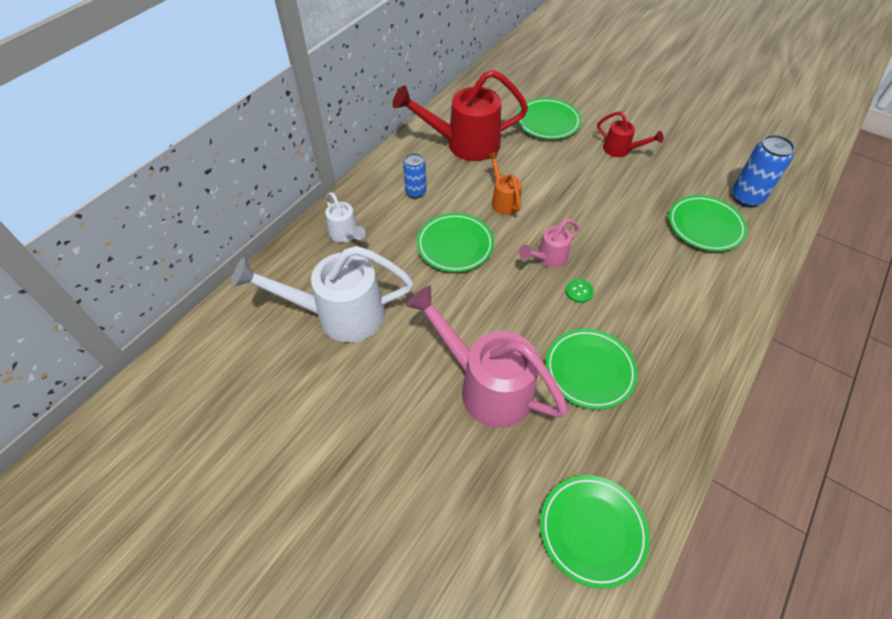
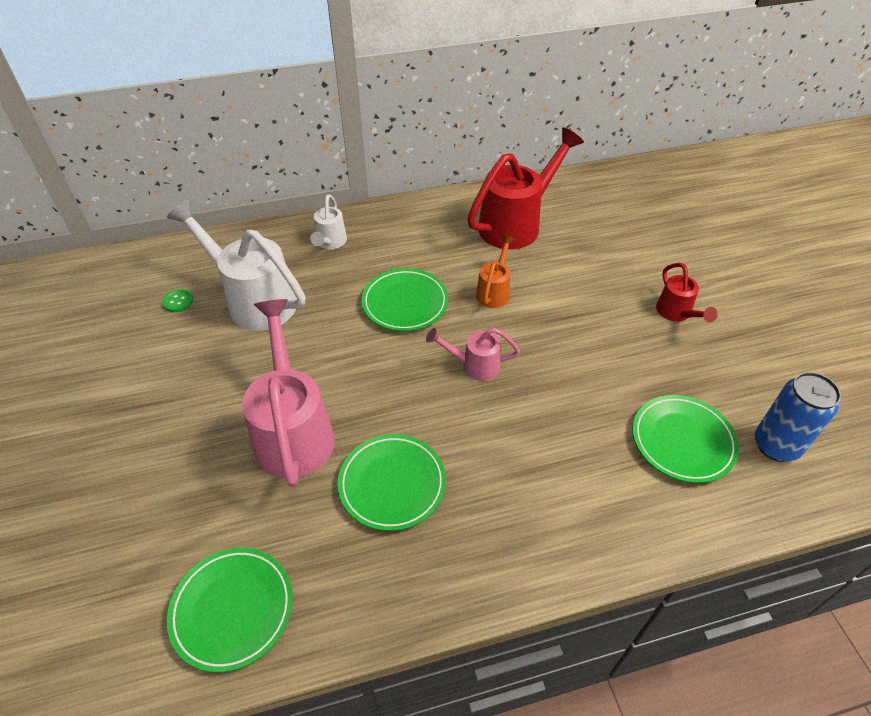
camera: 40 degrees right, 5 degrees down
red watering can [392,70,528,161] -> red watering can turned 105 degrees clockwise [467,127,584,249]
blue can [403,153,427,198] -> none
green plate [517,98,582,139] -> none
green button [565,279,594,303] -> green button moved to [162,289,193,312]

